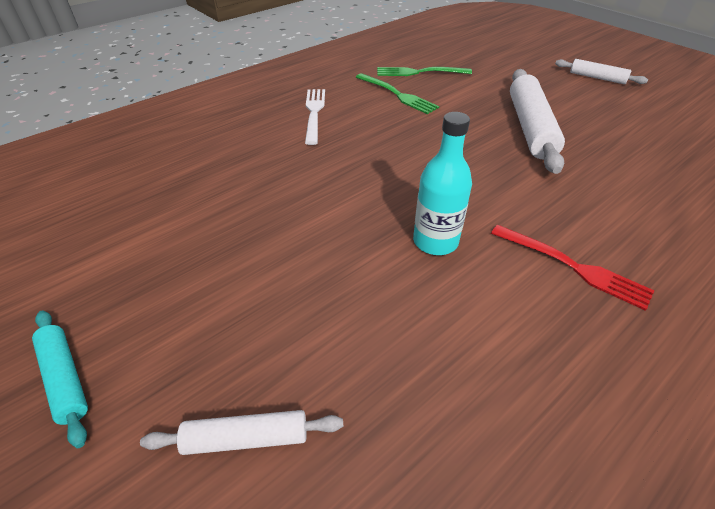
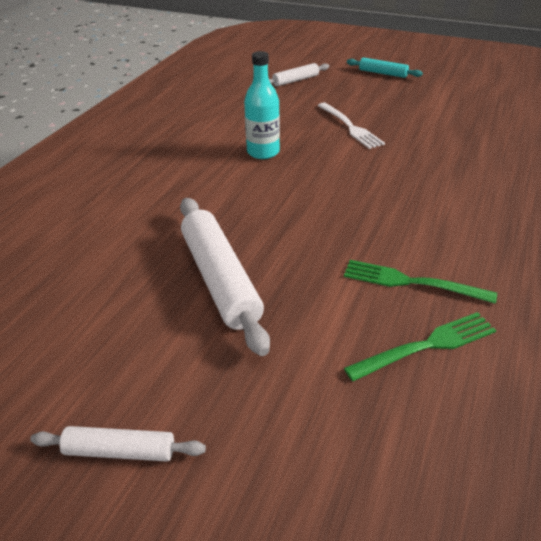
camera: 155 degrees right, 5 degrees down
white fork [305,89,325,145] -> white fork moved to [317,103,385,149]
red fork [491,225,654,311] -> none

